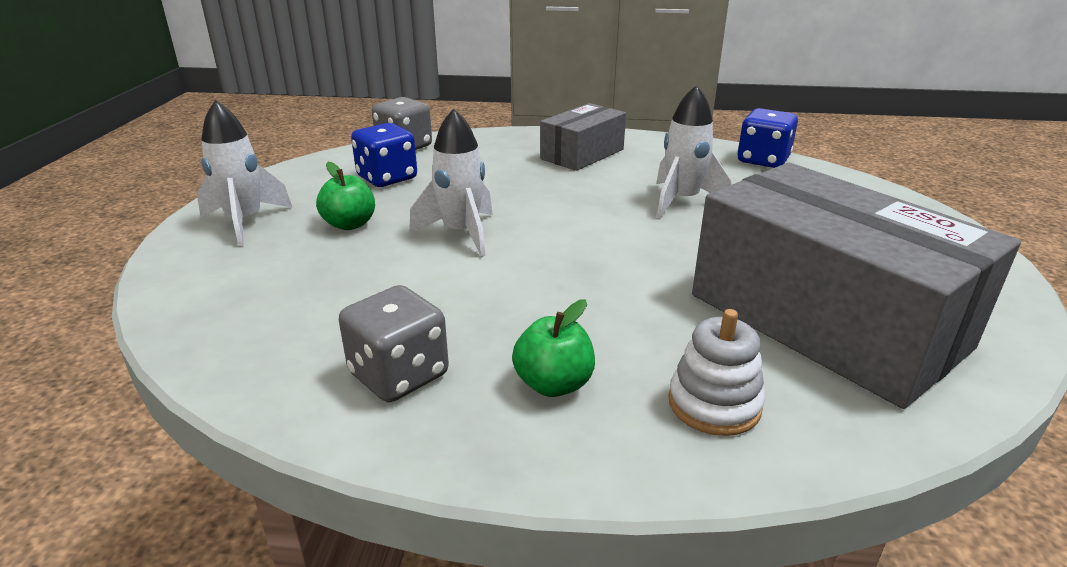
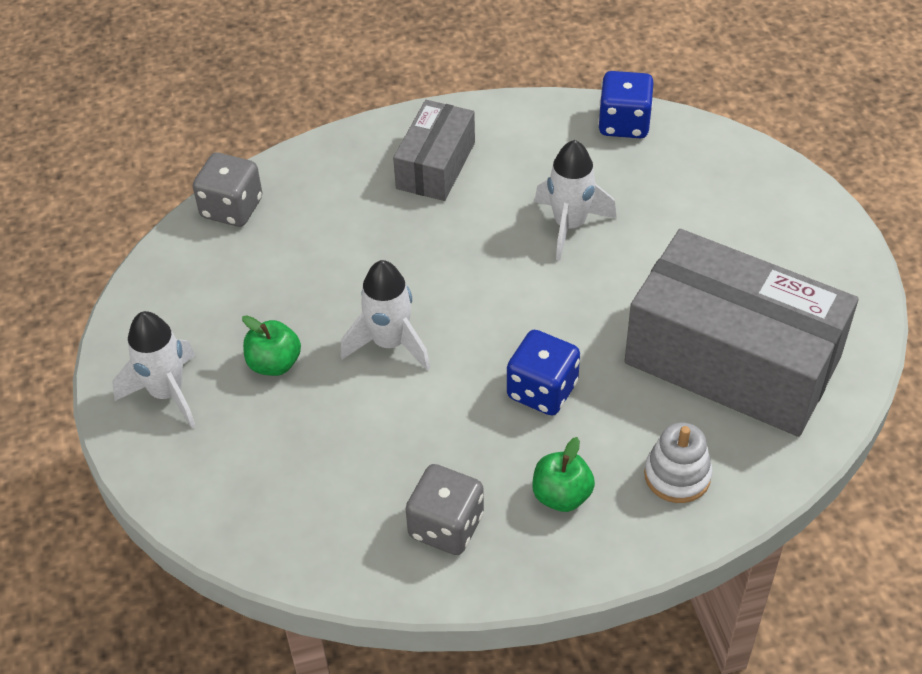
camera: 20 degrees left, 20 degrees up
blue dice [351,123,417,187] -> blue dice moved to [507,330,580,416]

